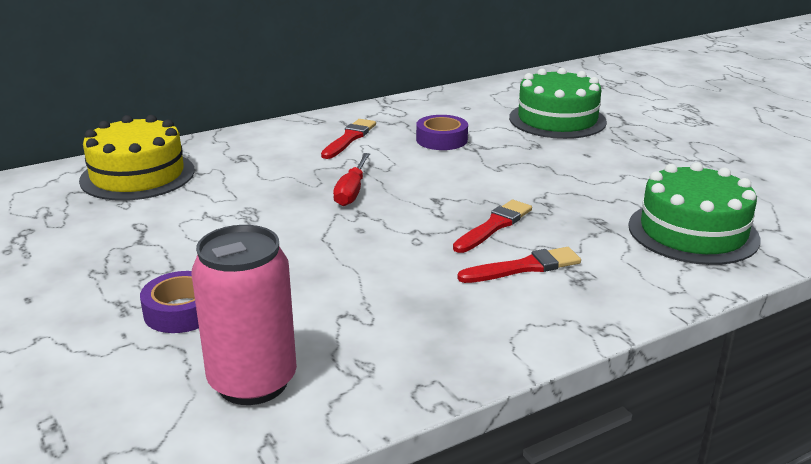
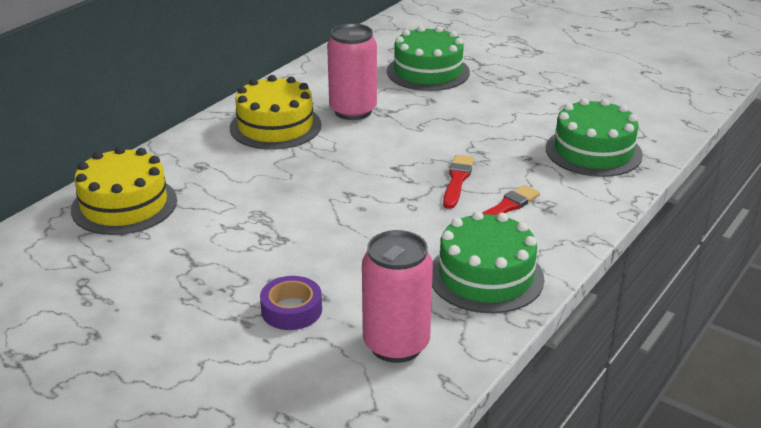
camera: 25 degrees left, 5 degrees up
red brush [321,119,376,159] -> yellow cake [230,75,322,150]
red screwdriver [333,153,370,206] -> none
purple tape [416,115,468,150] -> pink can [327,23,377,120]
none -> green cake [432,211,544,314]

